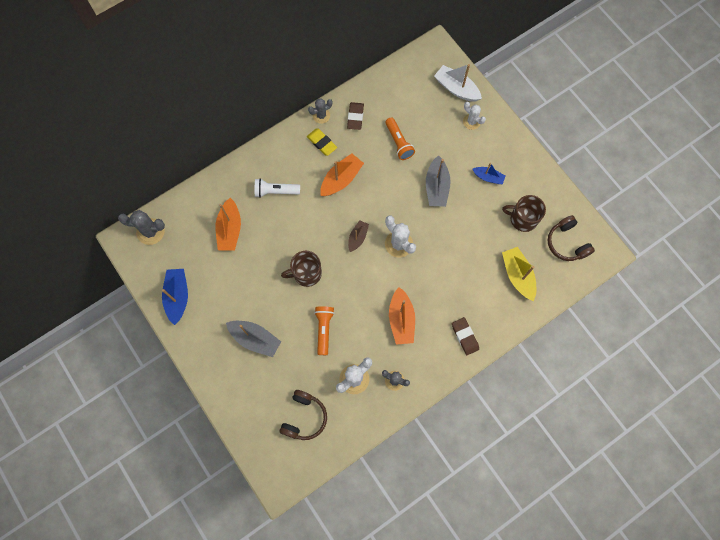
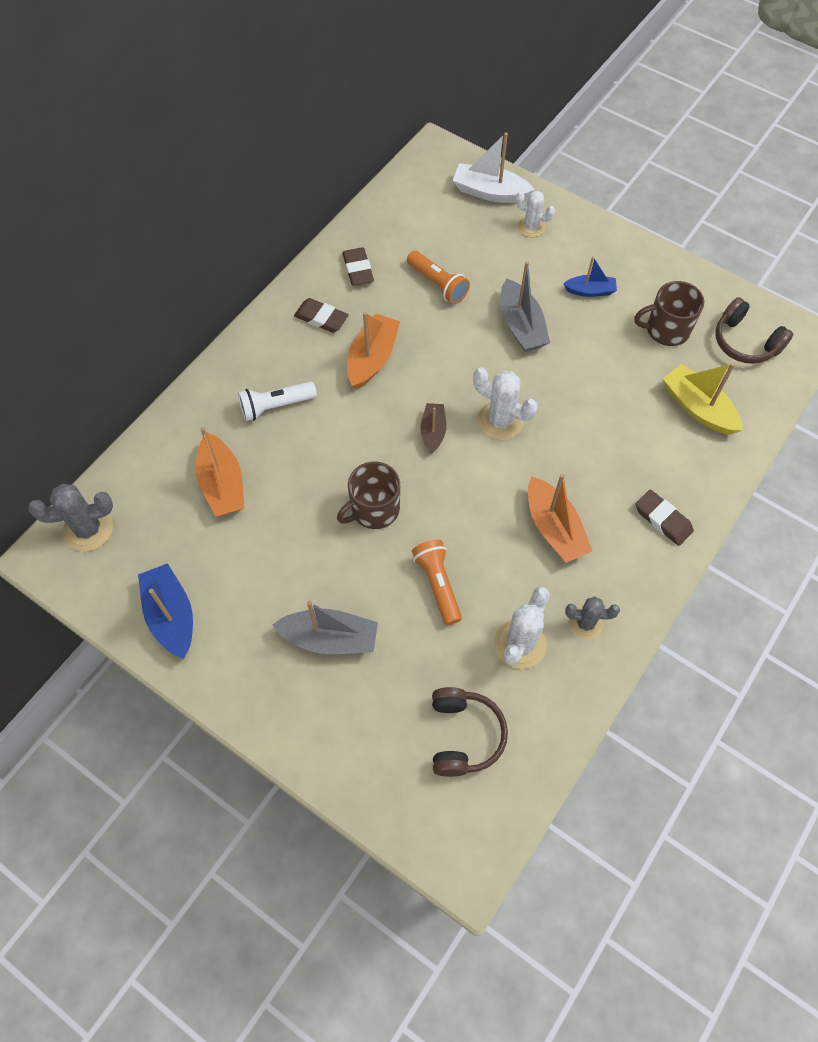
camera: 20 degrees left, 10 degrees down
yellow eraser [307,128,337,156] -> brown eraser [294,298,349,333]
grey cactus [308,98,333,124] -> none

